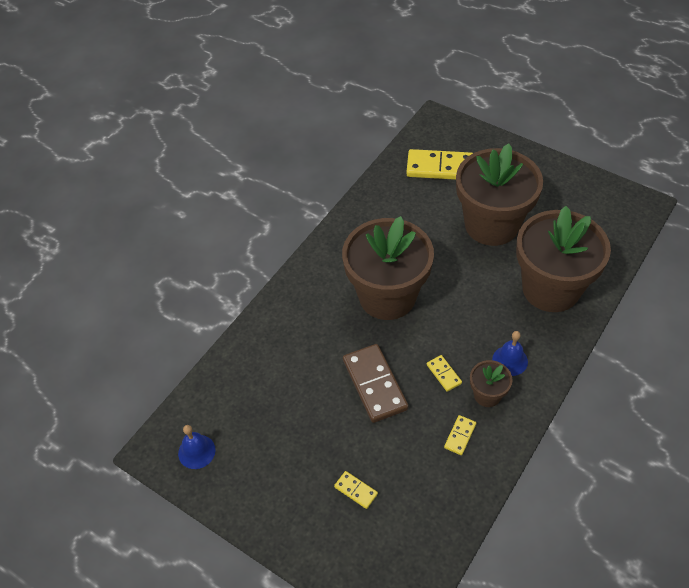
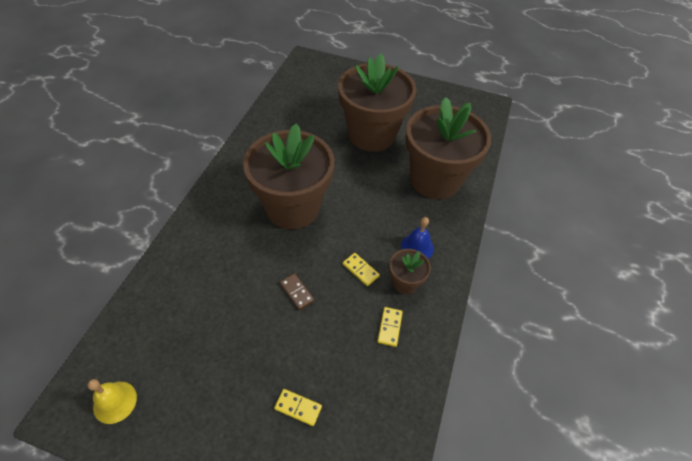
camera: 20 degrees left, 0 degrees up
blue bell [178,425,216,469] -> yellow bell [88,379,137,424]
brown domino [343,344,409,423] -> brown domino [280,273,315,310], size x0.47
yellow domino [406,149,473,180] -> none

